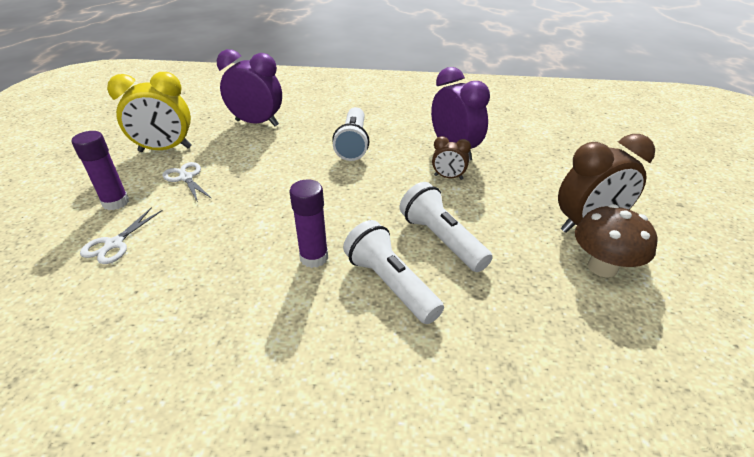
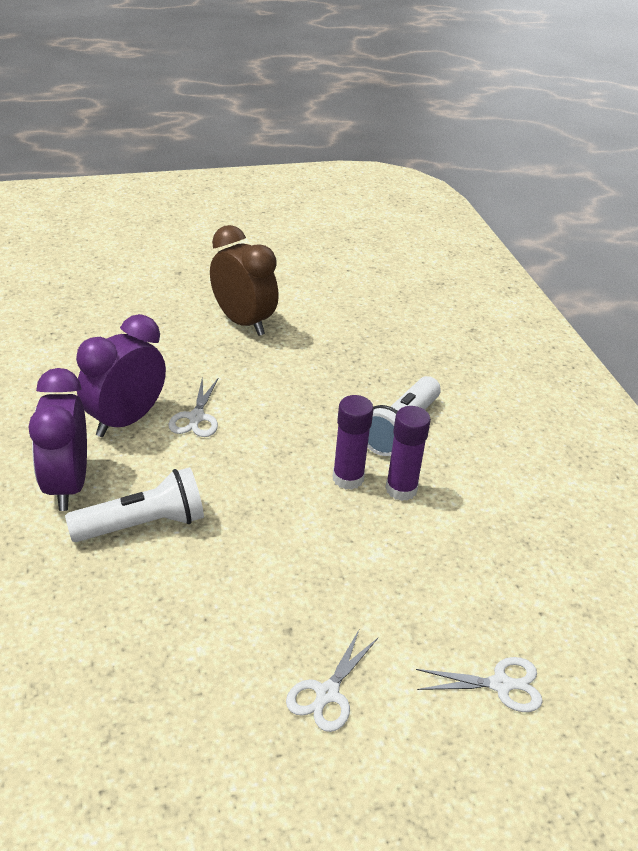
camera: 115 degrees left, 0 degrees up
purple glue stick [72,131,129,210] -> purple glue stick moved to [333,395,374,490]
yellow clock [107,72,192,152] -> none
purple clock [217,49,282,126] -> purple clock moved to [29,368,87,511]
white flashlight [400,182,493,272] -> none
brown clock [432,136,471,180] -> white scissors [168,378,218,437]
brown mushroom [575,204,657,278] -> none

